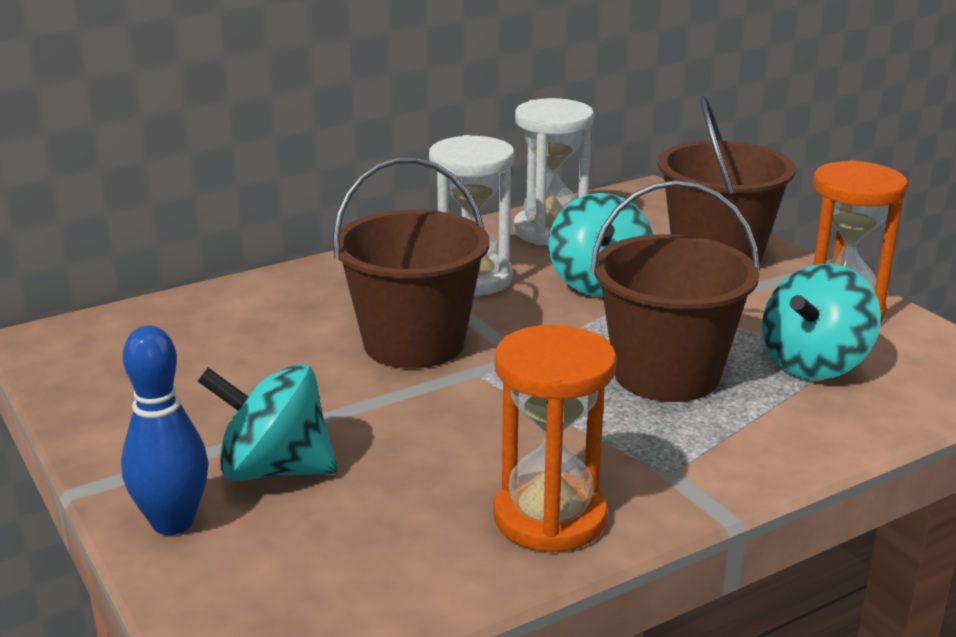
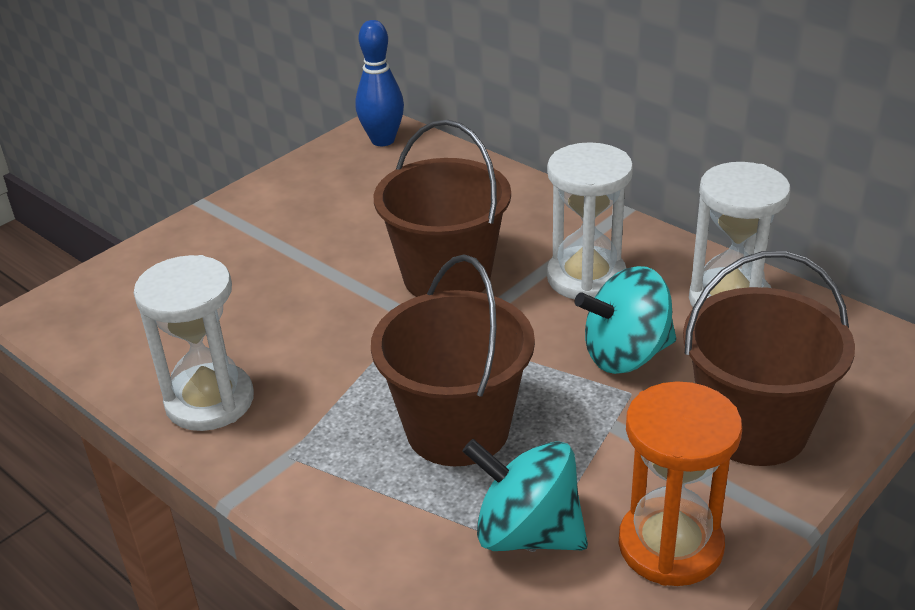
camera: 75 degrees right, 10 degrees up
blue bowling pin [121,326,208,535] -> blue bowling pin moved to [355,20,404,146]
turquoise spinning top [198,364,338,481] -> none
orange hourglass [493,325,617,553] -> white hourglass [134,255,254,431]

